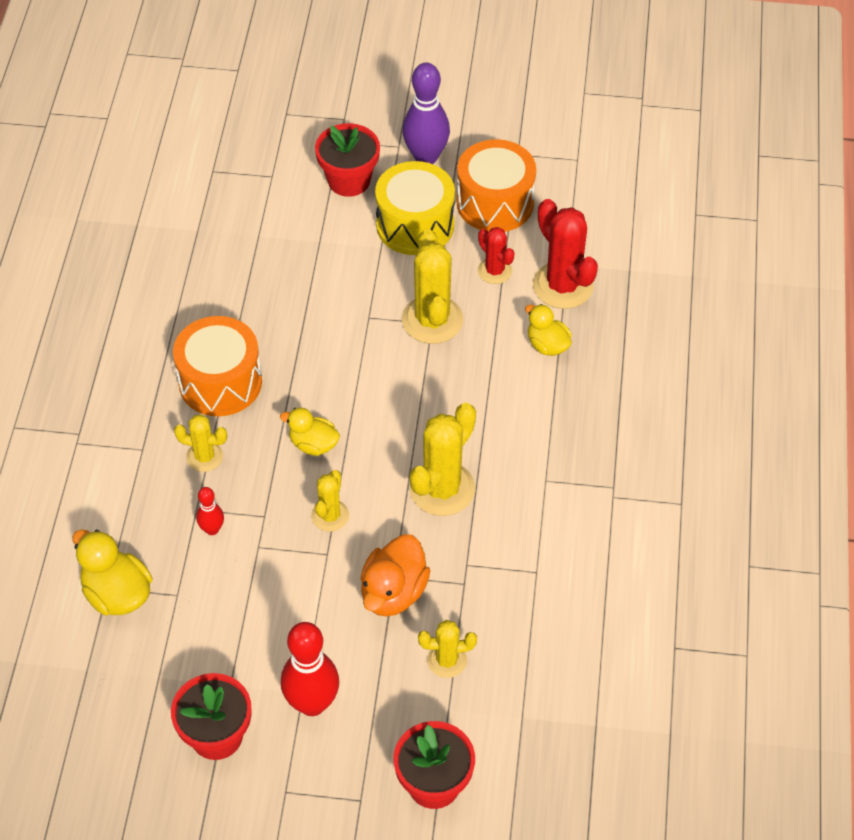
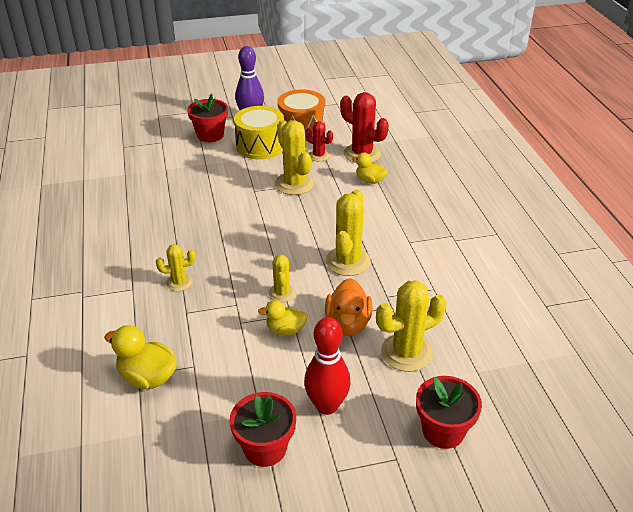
camera: 20 degrees left, 15 degrees down
orange drum [173,316,262,416] -> none
red bowling pin [196,487,224,535] -> none
yellow duck [280,408,340,456] -> yellow duck moved to [258,300,308,336]
yellow cactus [418,620,477,678] -> yellow cactus [376,281,446,372], size x1.75

